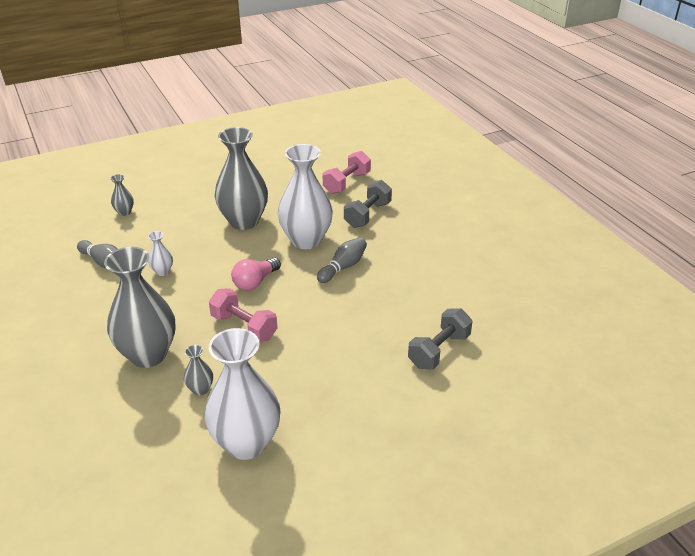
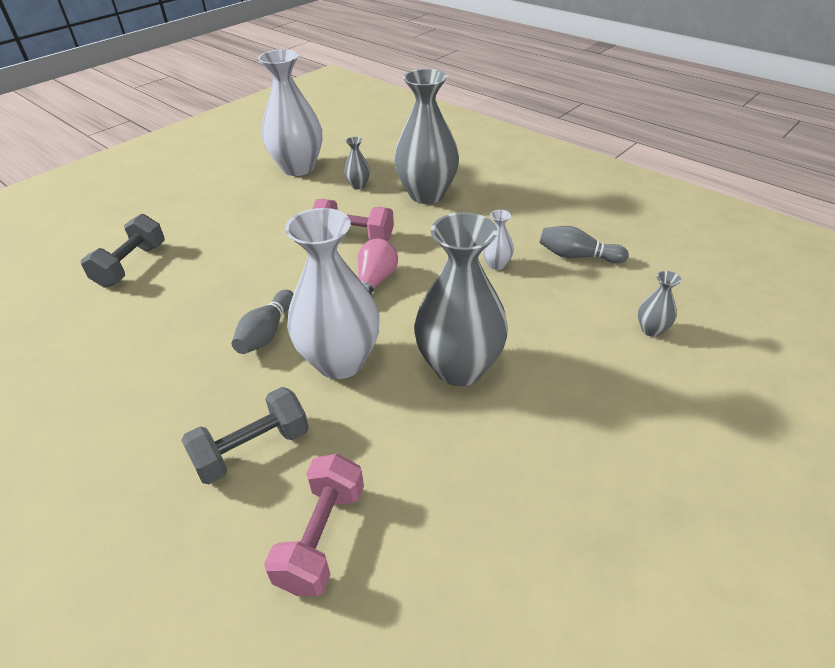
camera: 160 degrees right, 5 degrees up
grey dumbbell [344,180,392,228] -> grey dumbbell turned 45 degrees clockwise [181,387,309,484]

